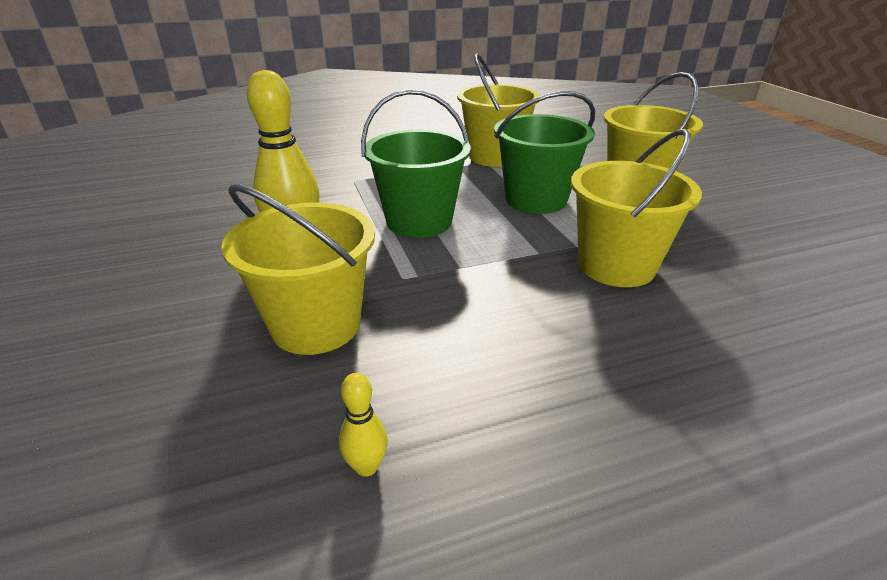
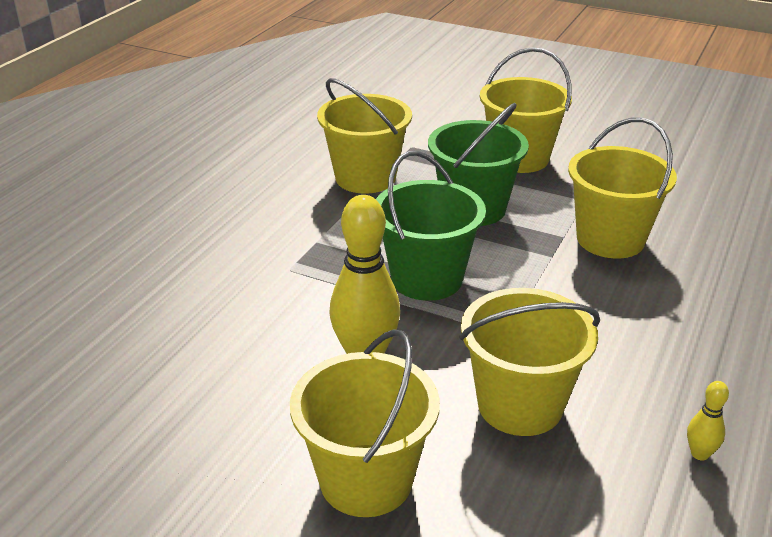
camera: 45 degrees left, 0 degrees up
none -> yellow bucket [290,329,440,517]

